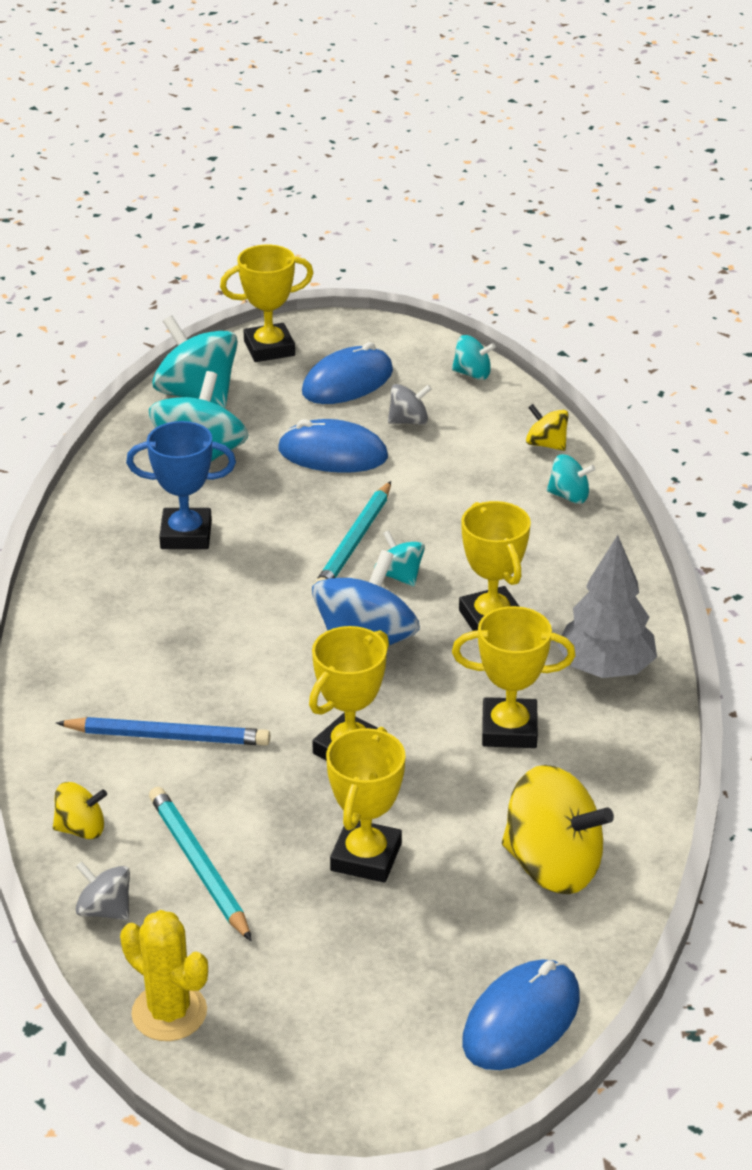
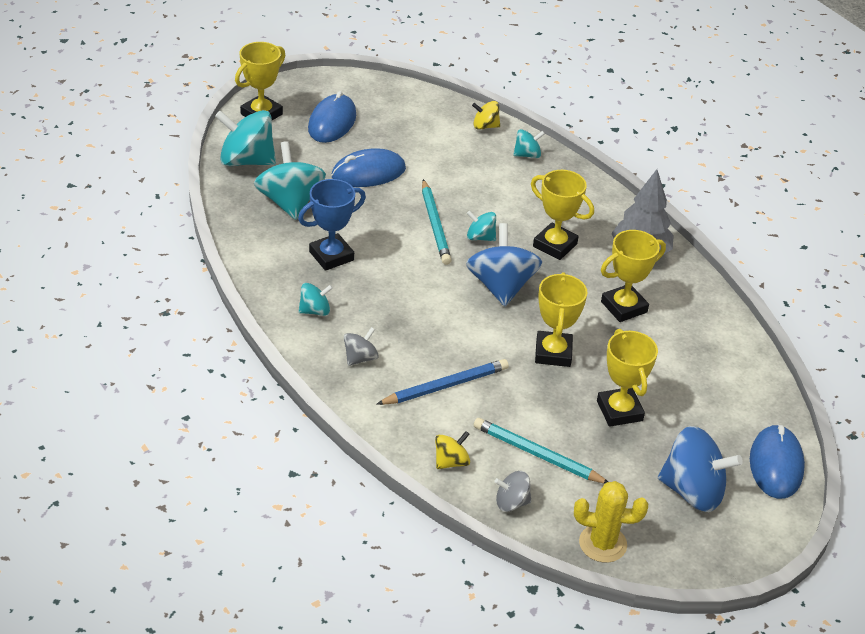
camera: 35 degrees left, 5 degrees up
grey spinning top [388,384,432,425] -> grey spinning top moved to [344,327,379,366]
turquoise spinning top [452,335,496,380] -> turquoise spinning top moved to [298,283,333,316]
yellow spinning top [502,765,614,894] -> none
none -> blue spinning top [658,426,743,512]

